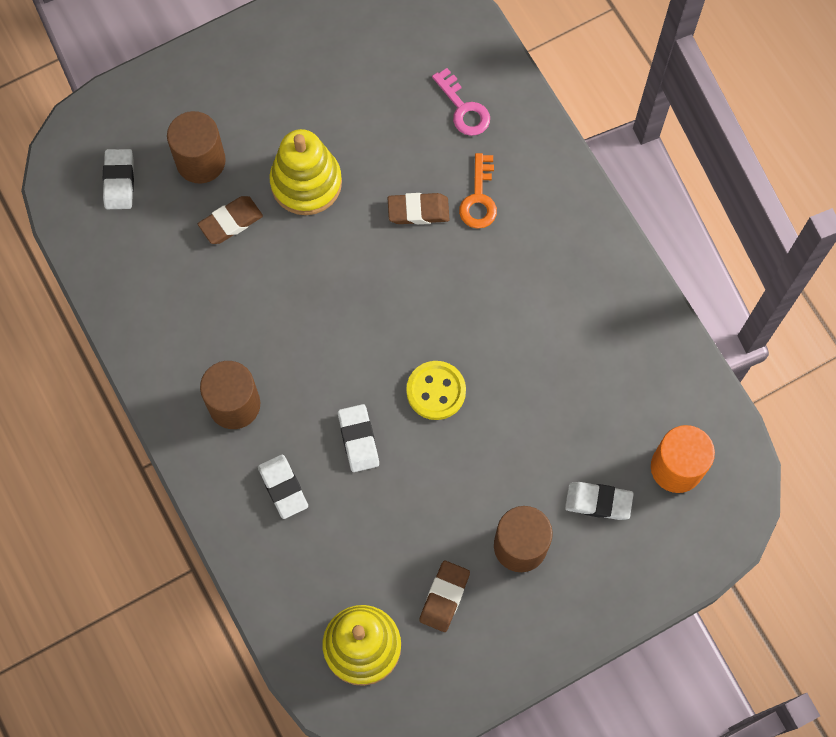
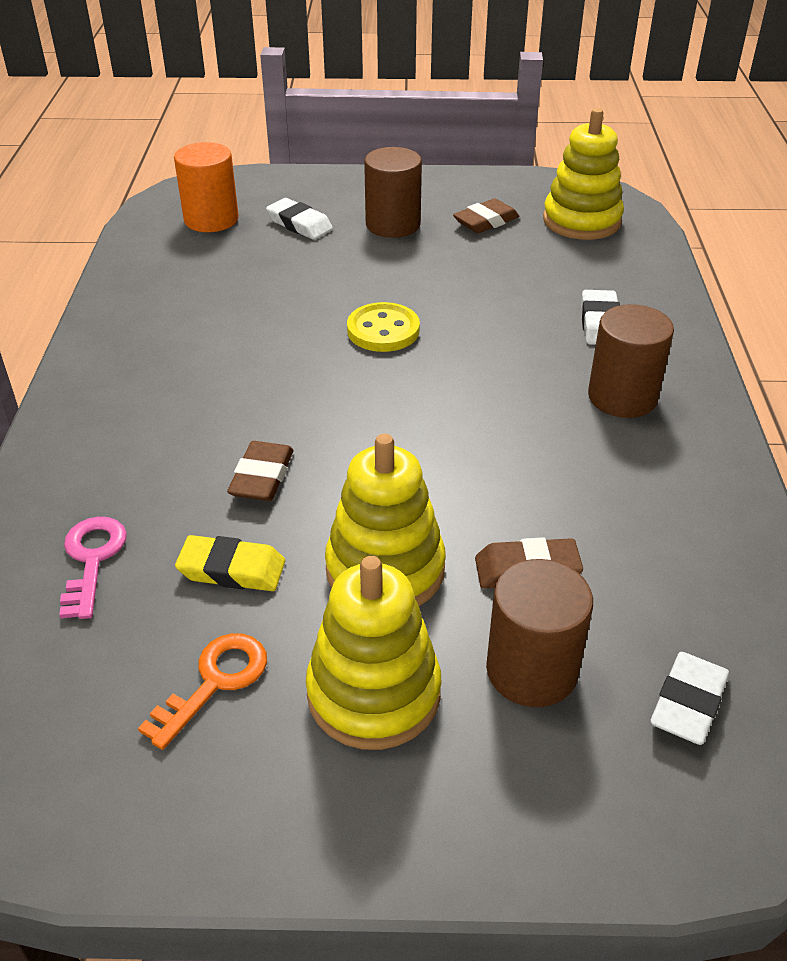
camera: 150 degrees left, 30 degrees down
white eraser [338,404,379,472] -> none
brown eraser [388,193,450,224] -> brown eraser turned 75 degrees clockwise [227,441,293,501]
orange key [459,153,497,229] -> orange key moved to [138,633,267,750]
none -> yellow eraser [175,535,285,591]
none -> yellow stacking toy [306,556,442,750]

